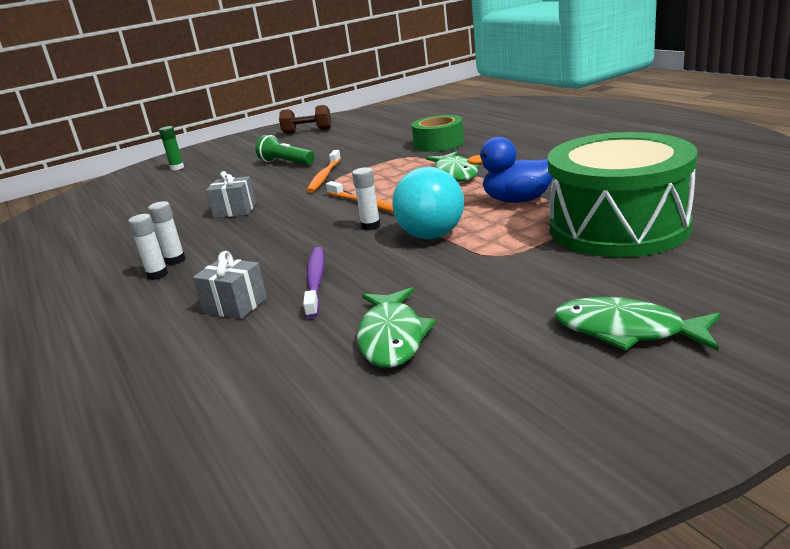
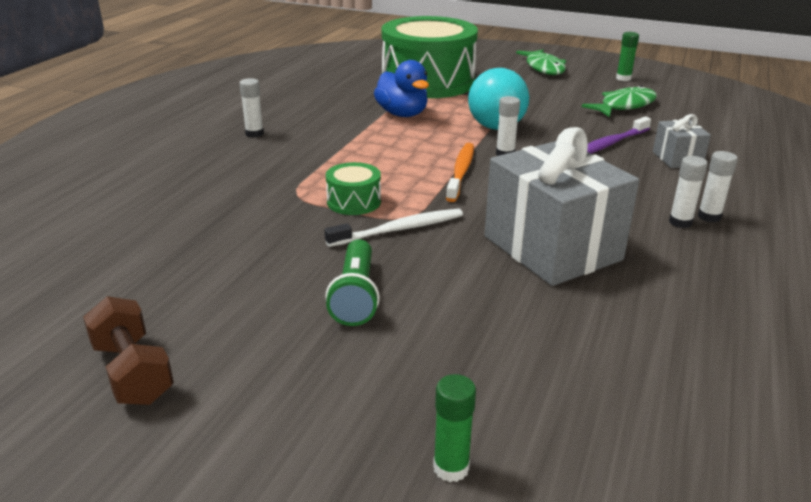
camera: 130 degrees left, 5 degrees up
grey gift [206,171,256,218] -> grey gift [485,127,639,286], size x2.12
orange toothbrush [307,150,341,193] -> white toothbrush [325,209,463,247]
green tape [412,115,464,152] -> none
green fish [426,151,480,182] -> none
none -> white glue stick [239,78,264,138]
none -> green drum [326,162,381,215]
none -> green glue stick [616,32,639,81]

